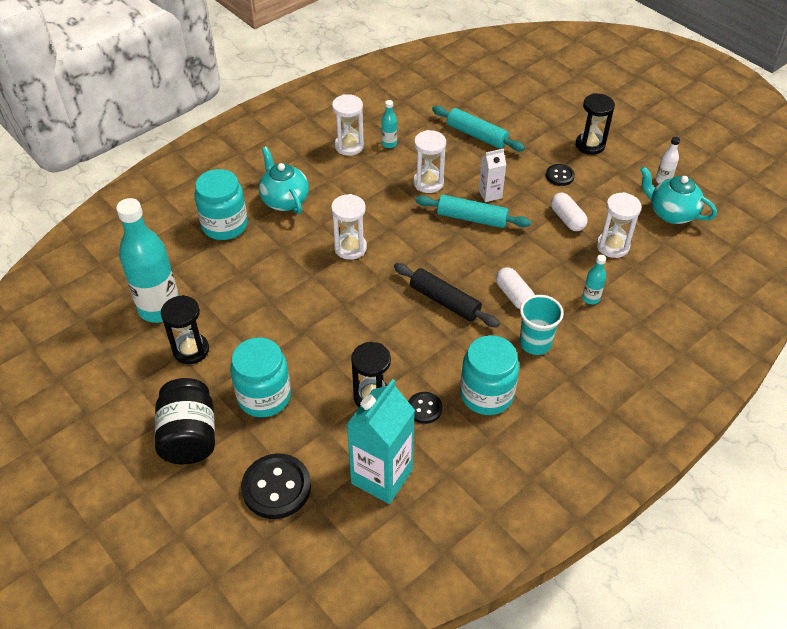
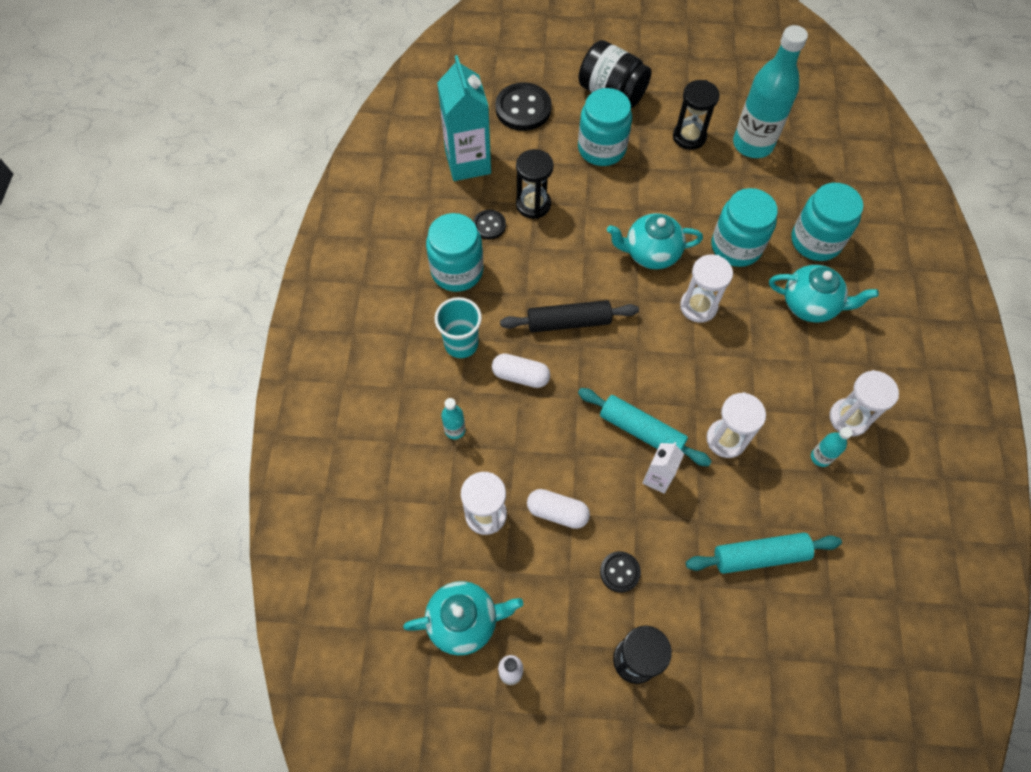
camera: 135 degrees right, 15 degrees up
turquoise rolling pin [416,195,531,228] -> turquoise rolling pin turned 60 degrees clockwise [578,388,712,467]
none -> turquoise teapot [607,213,703,269]
none -> turquoise jar [711,188,778,267]

